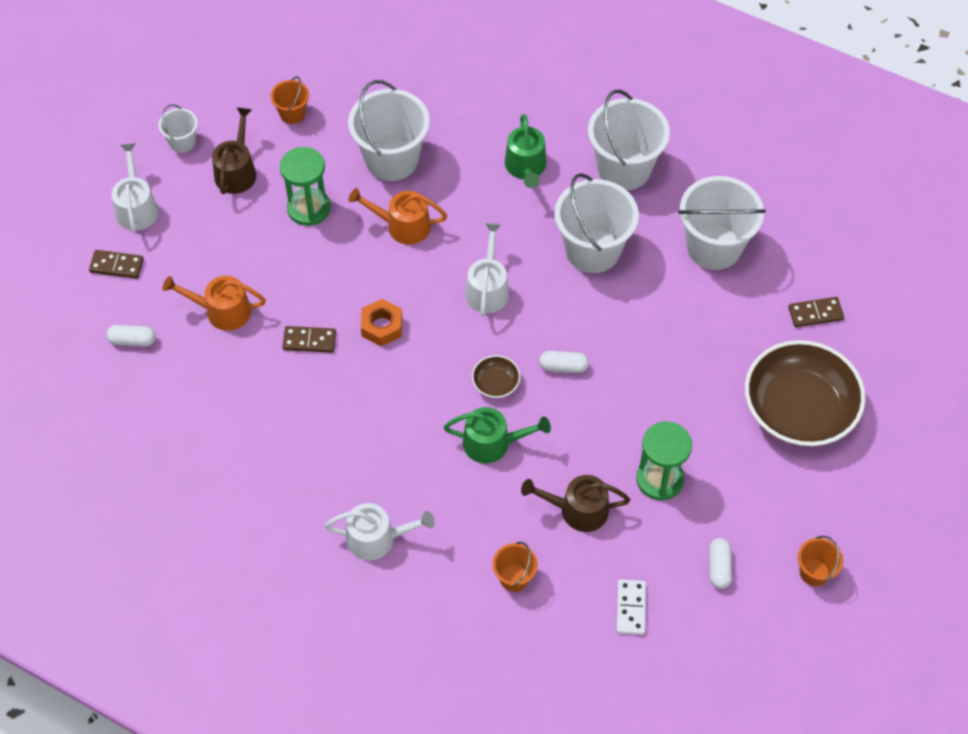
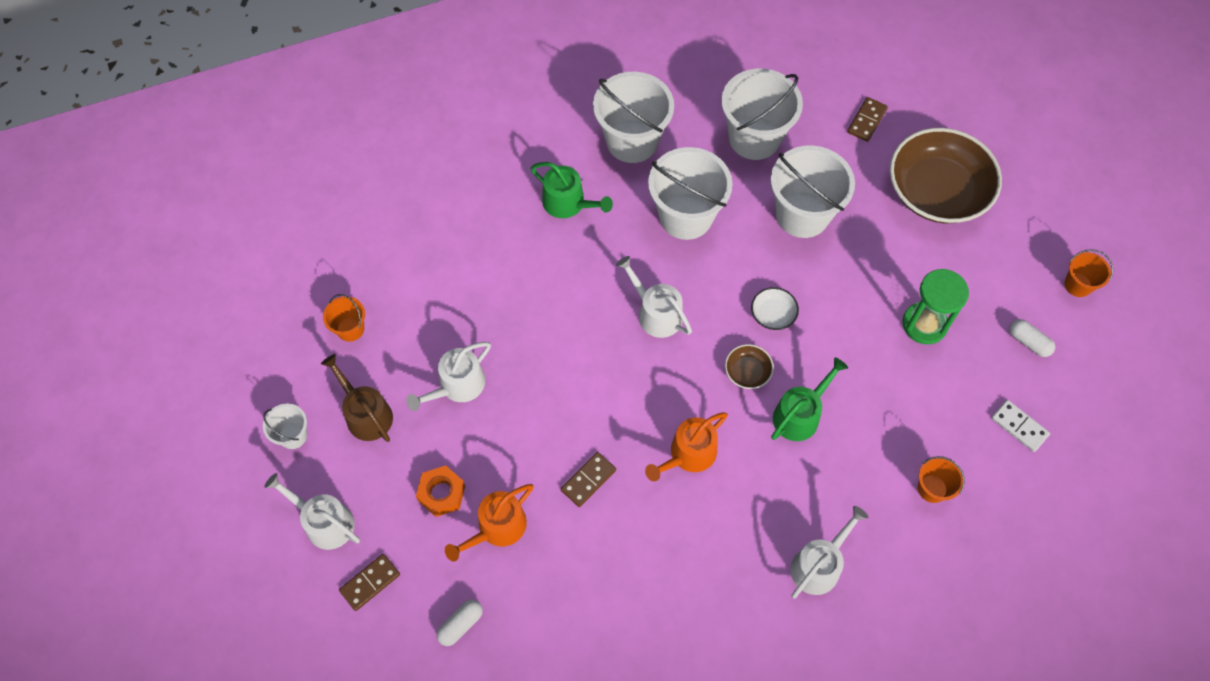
camera: 50 degrees left, 5 degrees up
green hourglass [280,147,331,226] -> white watering can [406,342,491,411]
white bucket [348,80,430,181] -> white bucket moved to [770,145,855,238]
orange watering can [349,188,447,245] -> orange watering can moved to [645,412,728,481]
orange nut [361,299,402,346] -> orange nut moved to [416,465,465,517]
brown watering can [521,475,630,532] -> none
white capsule [539,351,589,373] -> white bowl [751,287,799,330]

